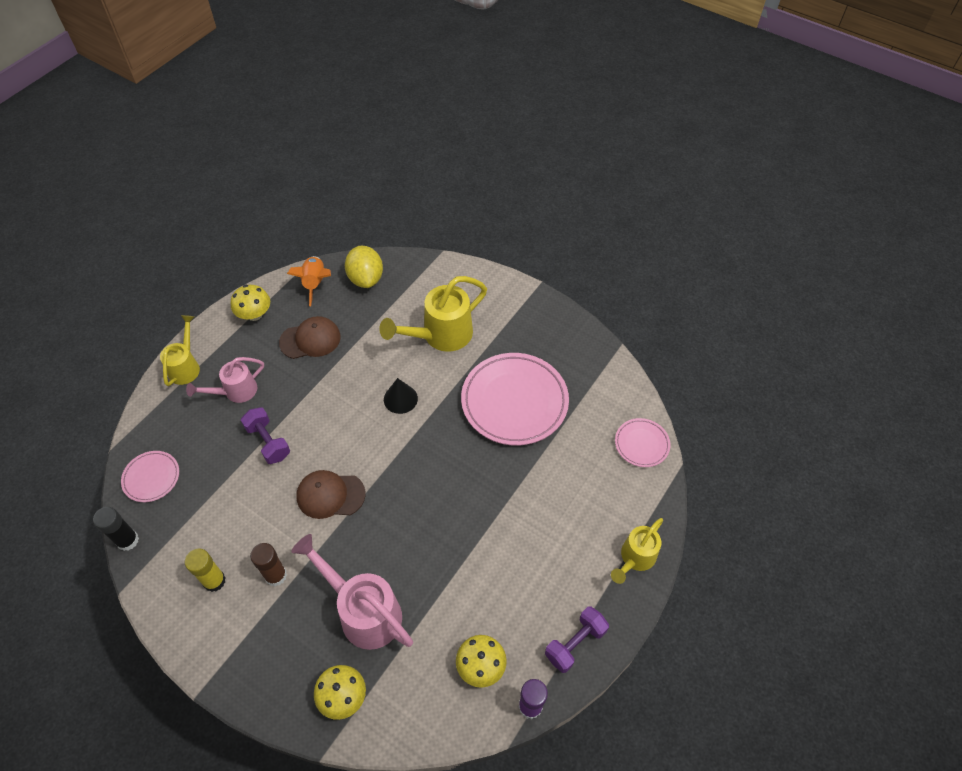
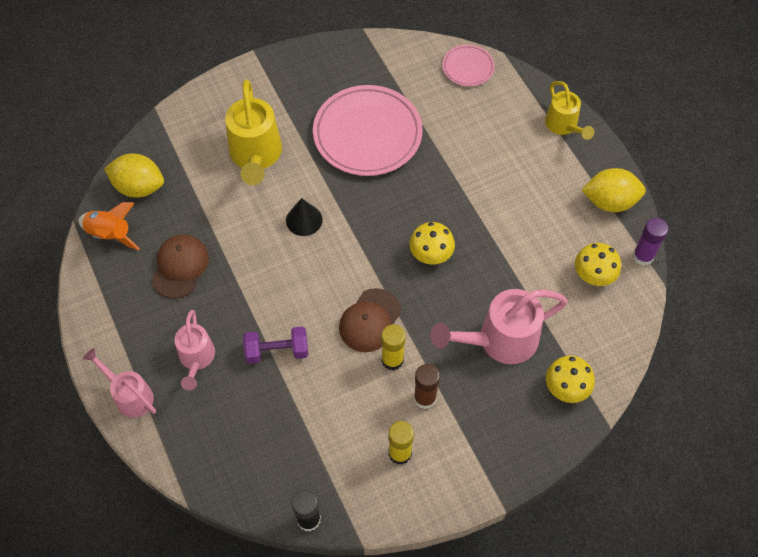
camera: 60 degrees left, 5 degrees up
pink plate [121,451,179,502] -> none
yellow watering can [160,315,200,386] -> pink watering can [83,348,156,418]
yellow mushroom [231,285,270,321] -> yellow mushroom moved to [409,222,455,265]
purple dumbbell [545,606,609,673] -> yellow lemon [582,168,646,212]
none -> yellow glue stick [381,324,406,370]

